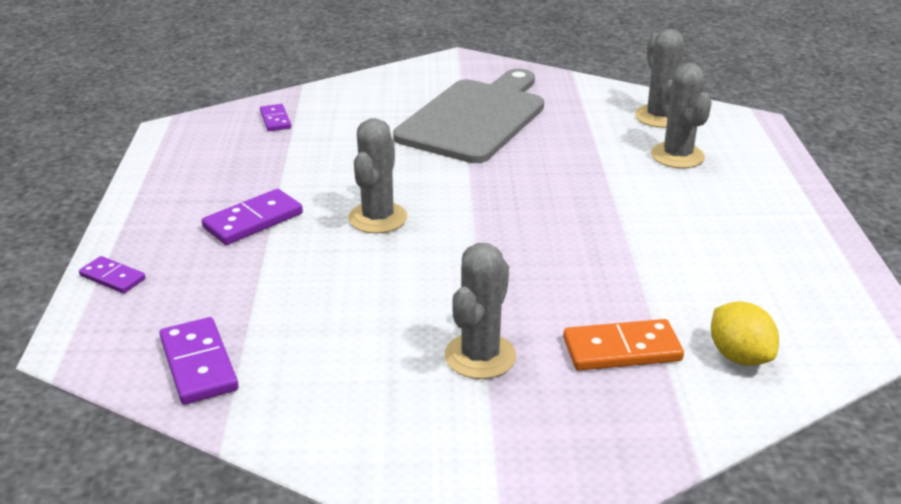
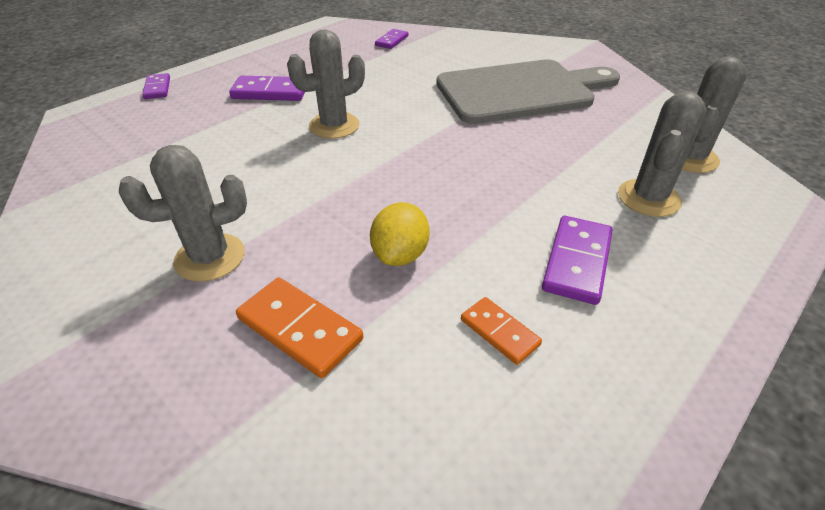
camera: 45 degrees right, 10 degrees up
purple domino [160,317,239,405] -> purple domino moved to [542,216,612,305]
yellow lemon [711,301,779,366] -> yellow lemon moved to [370,202,430,266]
none -> orange domino [461,297,542,365]

